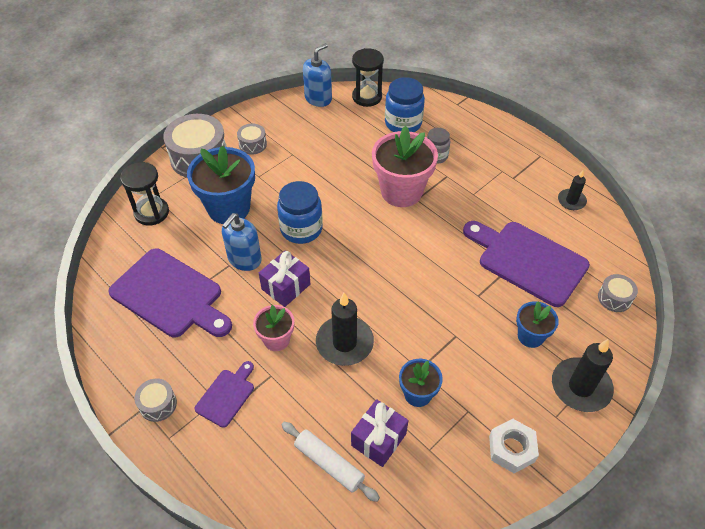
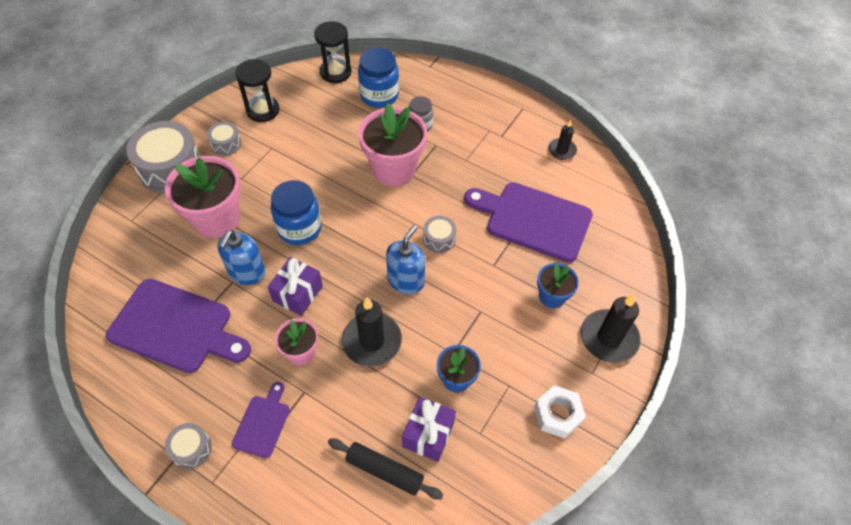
camera: 15 degrees left, 5 degrees up
black hourglass [120,162,169,226] -> black hourglass moved to [235,59,280,122]
blue flower pot [187,146,255,224] -> pink flower pot [165,156,241,238]
white rolling pin [282,422,380,502] -> black rolling pin [328,438,443,500]
blue soap dispenser [303,43,332,107] -> blue soap dispenser moved to [386,225,425,294]
grey drum [598,274,638,312] -> grey drum moved to [423,216,456,253]

